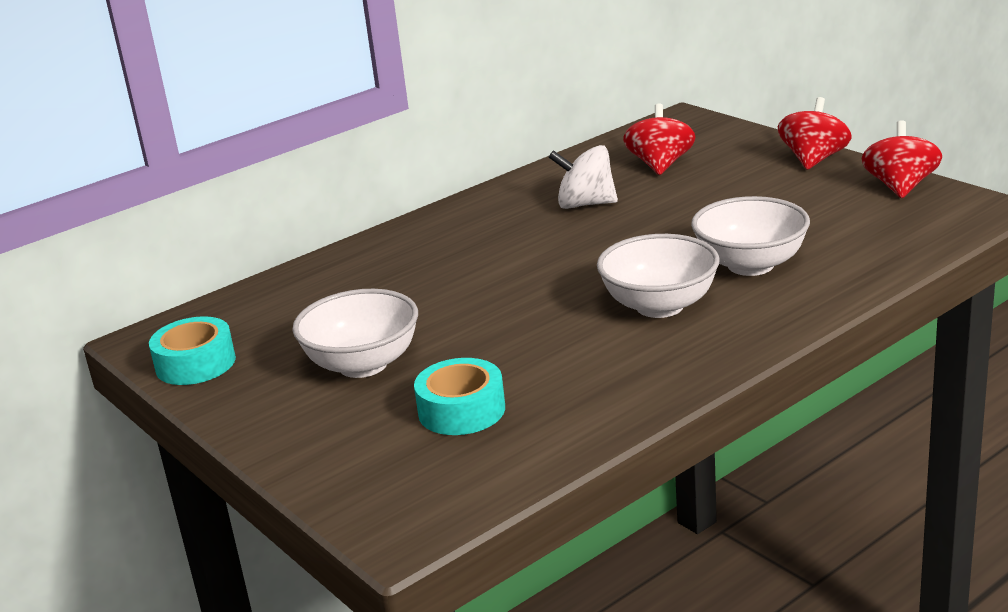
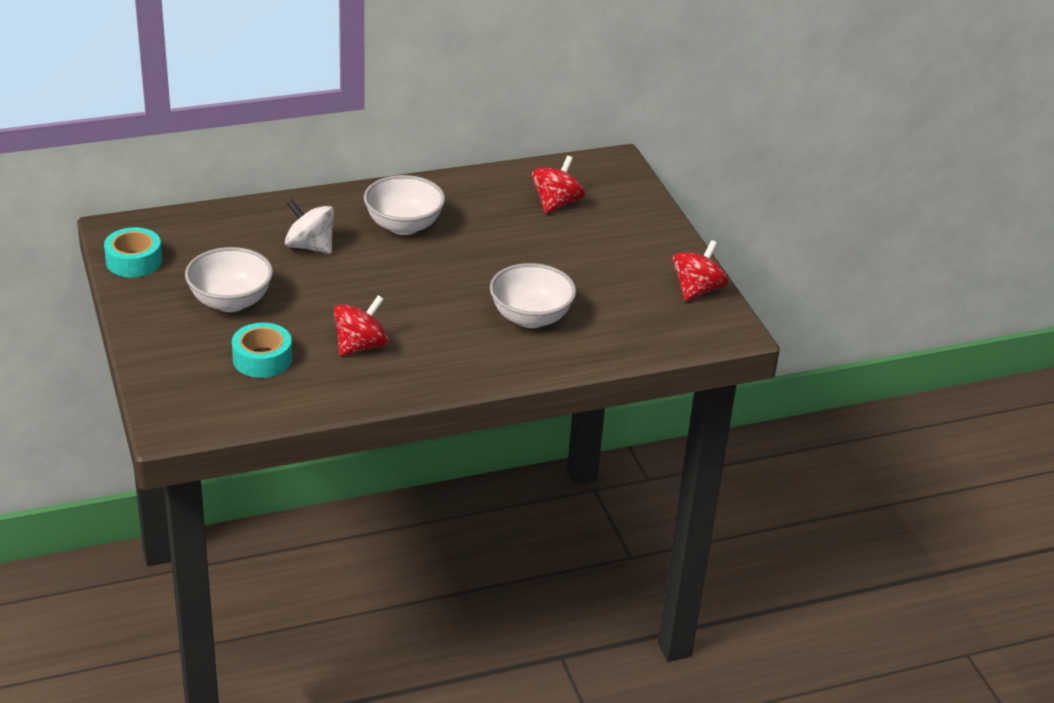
camera: 15 degrees right, 10 degrees up
white spinning top [549,145,618,209] -> white spinning top moved to [285,199,334,254]
white bowl [597,234,720,318] -> white bowl moved to [364,175,445,235]
red spinning top [778,97,851,170] -> red spinning top moved to [334,295,389,356]

